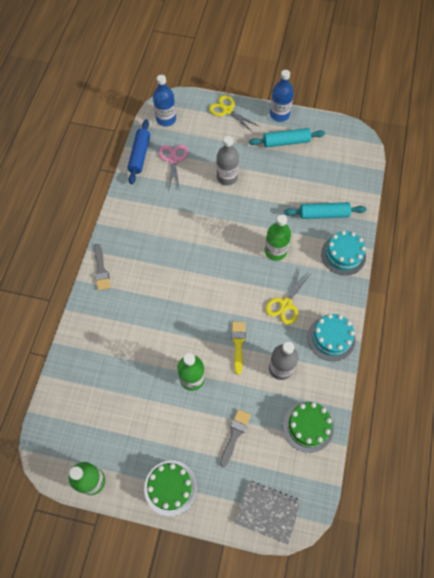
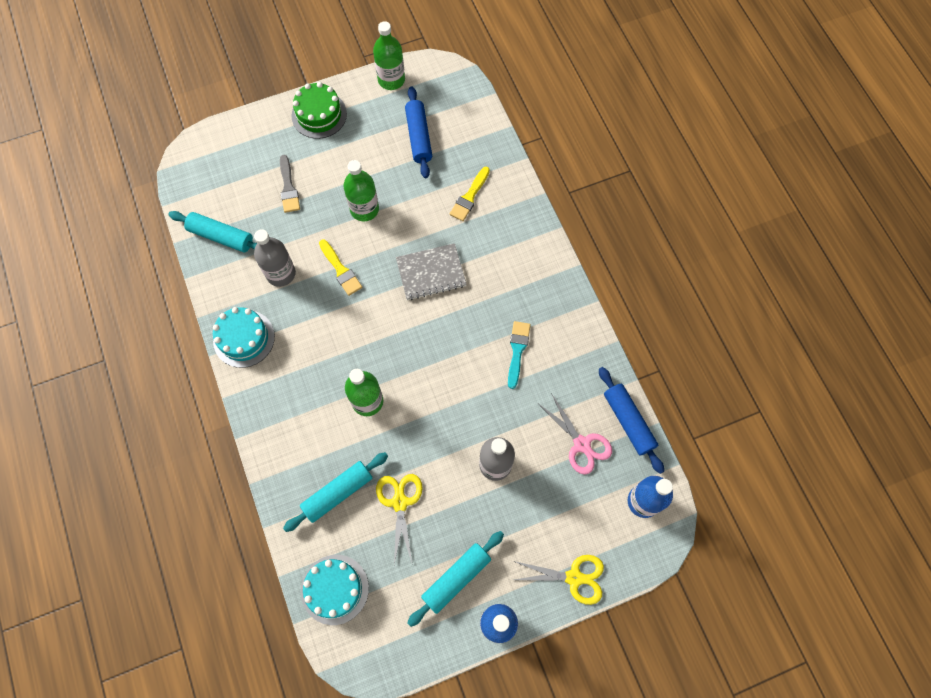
camera: 145 degrees right, 5 degrees up
grey brush [94,244,110,290] -> none
grey notebook [235,481,301,544] -> grey notebook moved to [396,243,467,300]
yellow scissors [265,269,310,325] -> yellow scissors moved to [376,474,423,564]
green cake [283,401,334,453] -> turquoise rolling pin [168,211,257,252]
turquoise cake [321,231,366,275] -> turquoise cake moved to [301,555,369,625]
none -> blue rolling pin [405,86,432,178]
none -> yellow brush [450,167,490,221]
none -> turquoise brush [508,321,531,389]

